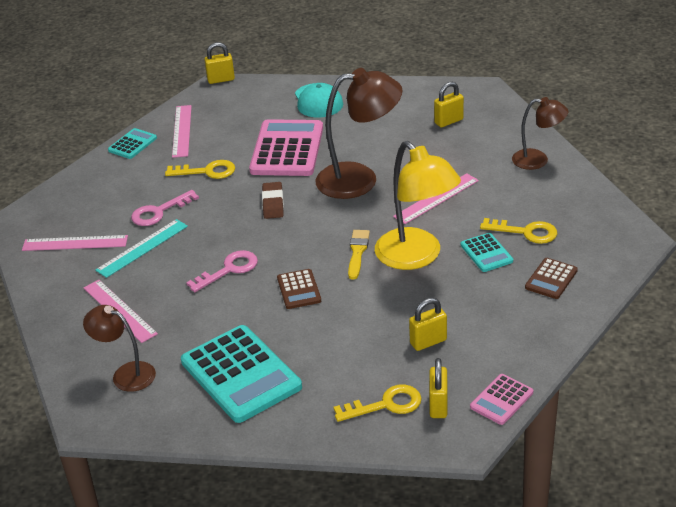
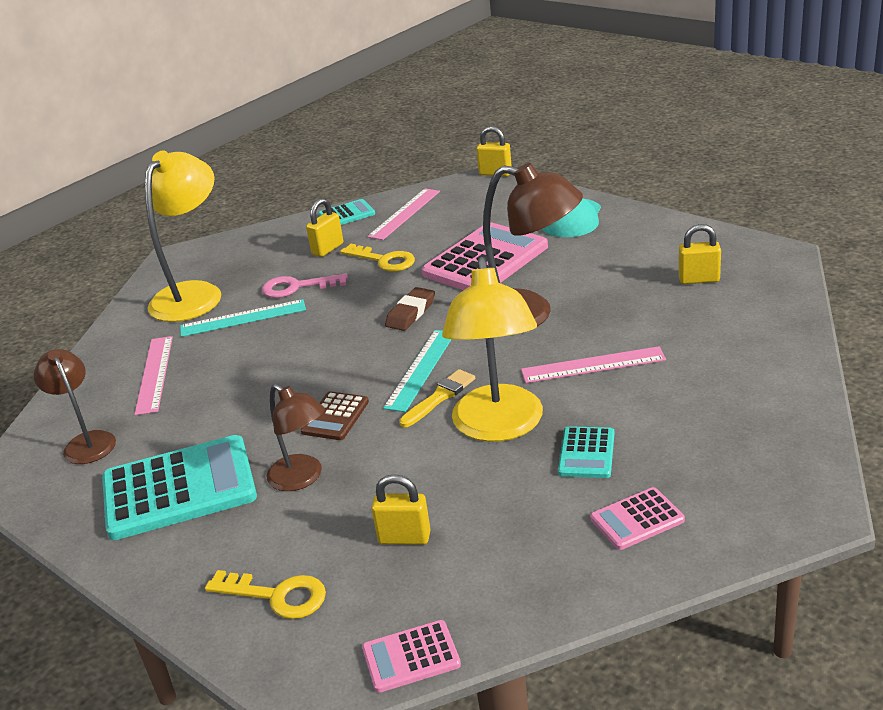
camera: 35 degrees right, 5 degrees down
pink ruler [22,235,128,251] -> yellow lamp [145,151,221,322]
turquoise calculator [181,325,302,423] -> turquoise calculator turned 105 degrees counterclockwise [102,435,257,540]
pink key [186,250,258,292] -> none
yellow padlock [429,358,447,418] -> yellow padlock moved to [306,198,343,257]
yellow key [480,218,557,244] -> none
brown lamp [512,97,568,170] -> brown lamp moved to [267,384,325,491]
brown calculator [525,258,578,299] -> pink calculator [590,487,685,550]
none -> turquoise ruler [383,330,452,412]

